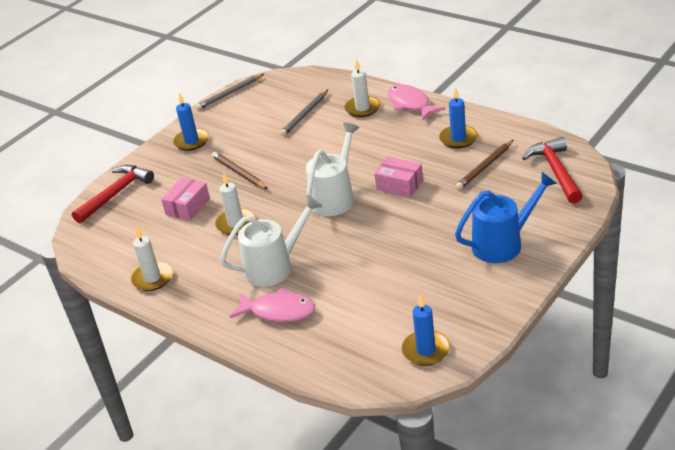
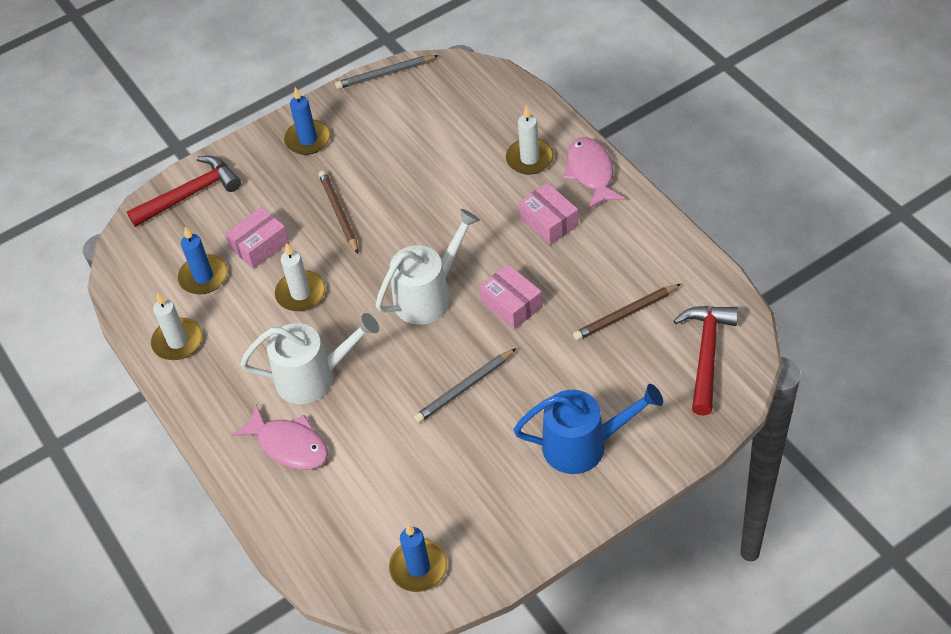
camera: 20 degrees right, 15 degrees up
grey pencil [280,90,328,136] -> grey pencil moved to [414,348,517,423]
blue candle [439,87,478,149] -> blue candle moved to [178,227,228,294]
none -> pink box [519,183,579,245]

